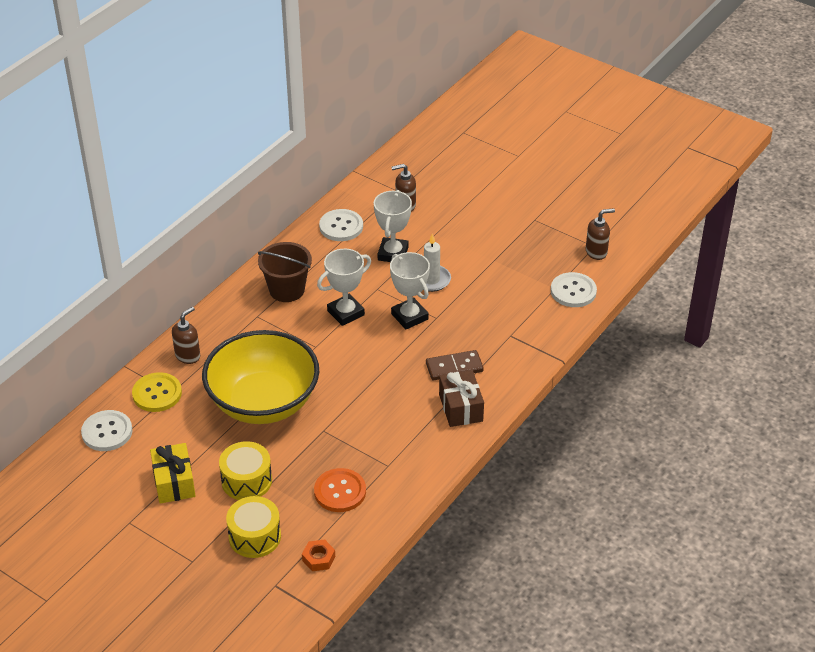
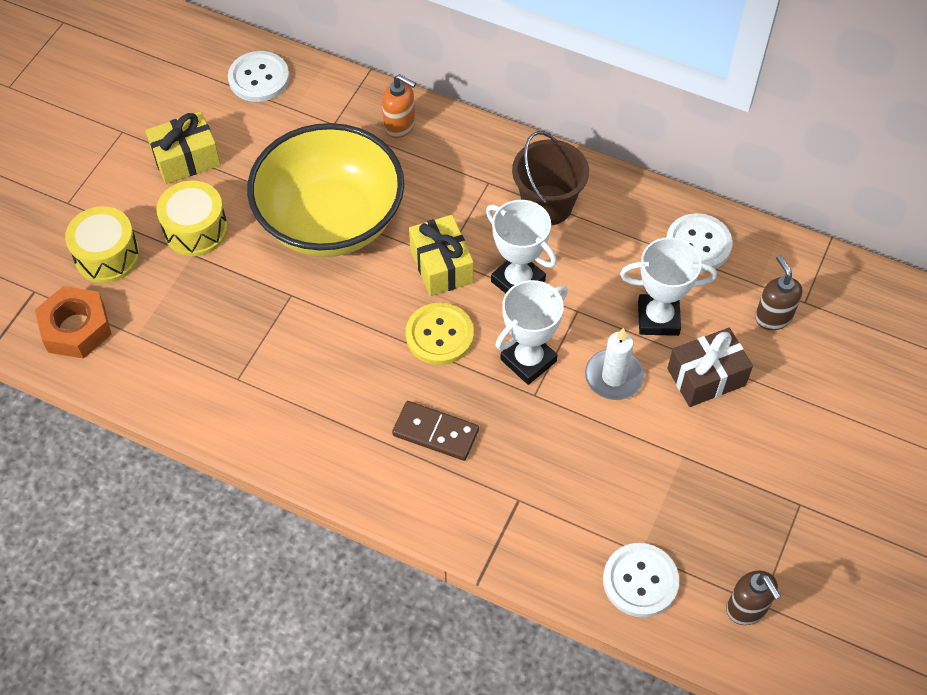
camera: 80 degrees right, 15 degrees up
yellow button [132,372,182,412] -> yellow button moved to [406,303,474,365]
brown soap dispenser [172,307,200,364] -> orange soap dispenser [382,74,416,138]
orange nut [302,540,335,571] -> orange nut [35,286,112,359], size x1.75
orange button [314,468,366,512] -> none
brown domino [426,350,484,381] -> brown domino turned 45 degrees counterclockwise [392,401,479,461]
brown gift [439,370,484,427] -> brown gift moved to [667,328,753,407]
none -> yellow gift [409,215,474,296]

